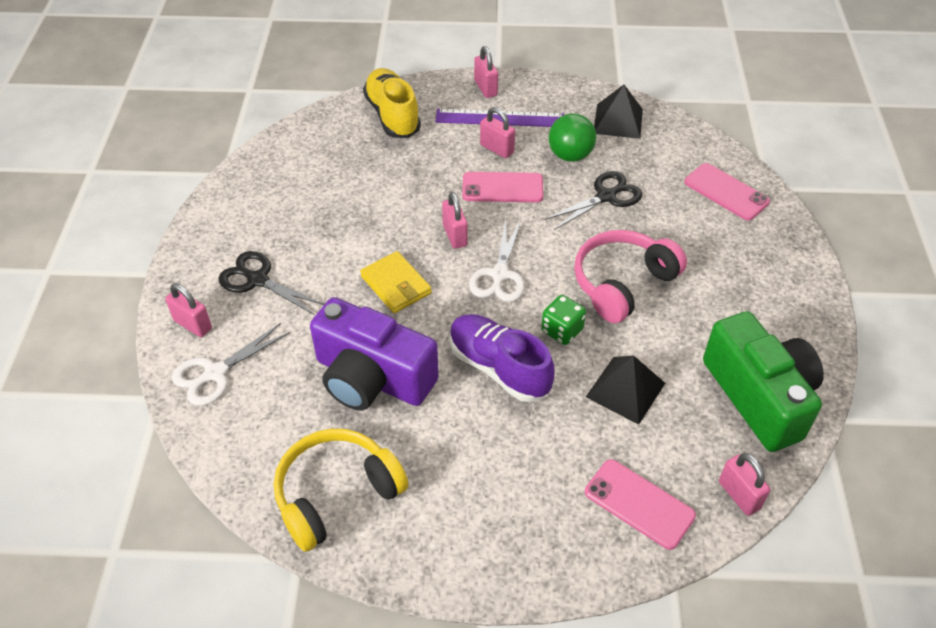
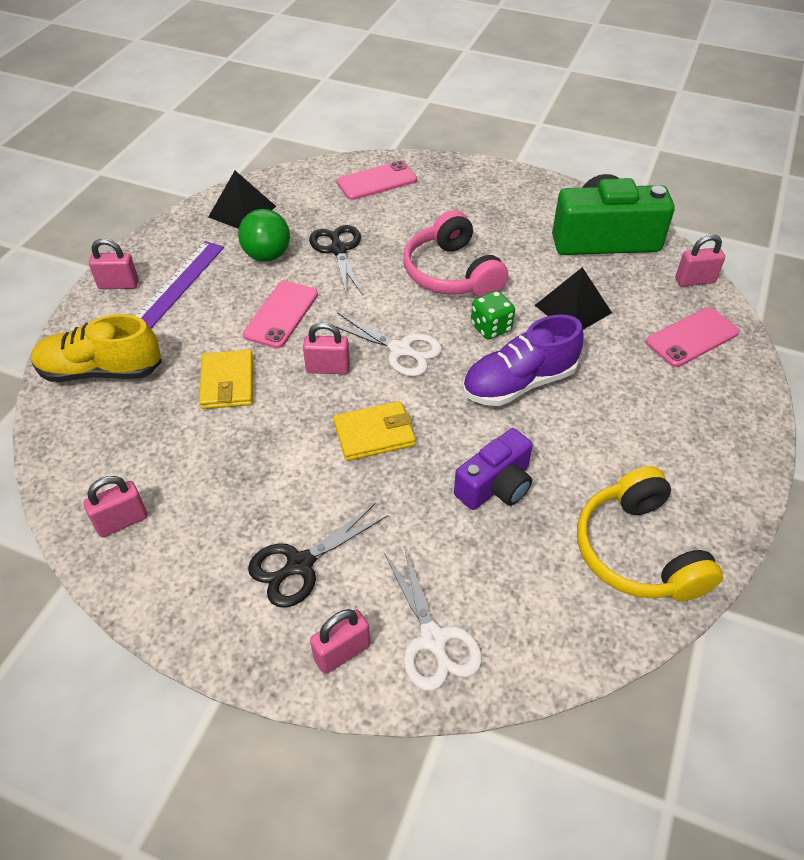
camera: 70 degrees left, 0 degrees up
purple camera [310,297,439,411] -> purple camera [454,428,533,510], size x0.60
pink padlock [480,107,515,158] -> pink padlock moved to [83,476,148,537]
none -> yellow wallet [199,350,253,409]

